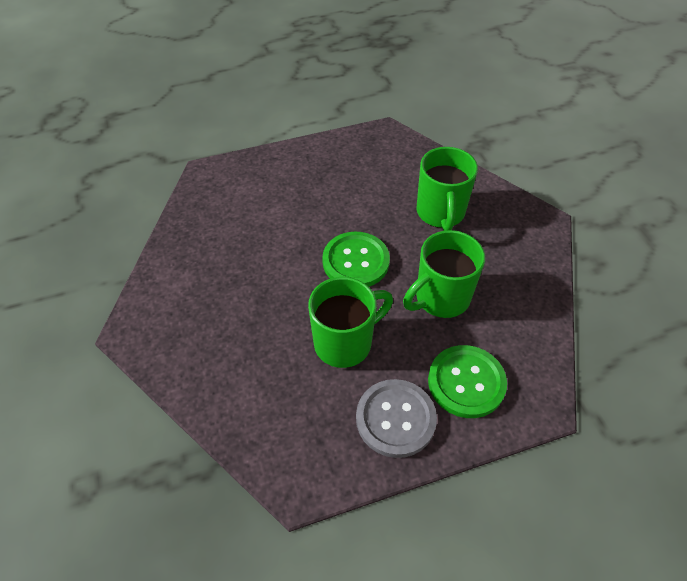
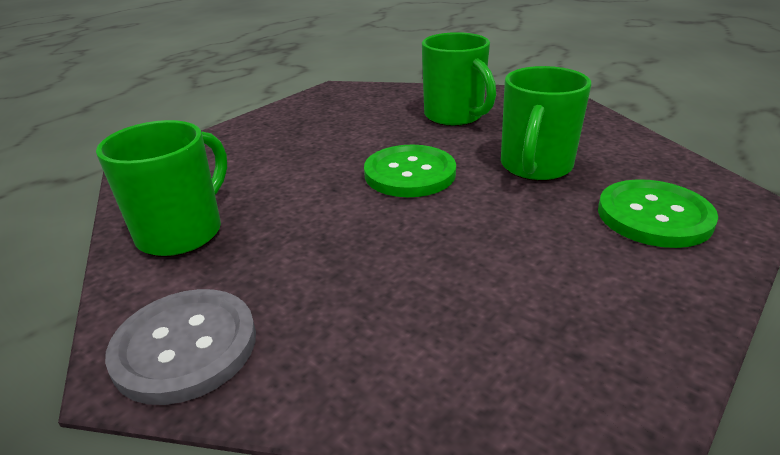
camera: 30 degrees left, 20 degrees down
green mug [308,277,393,368] -> green mug moved to [96,120,227,257]
grey button [356,379,437,458] -> grey button moved to [105,289,256,405]

